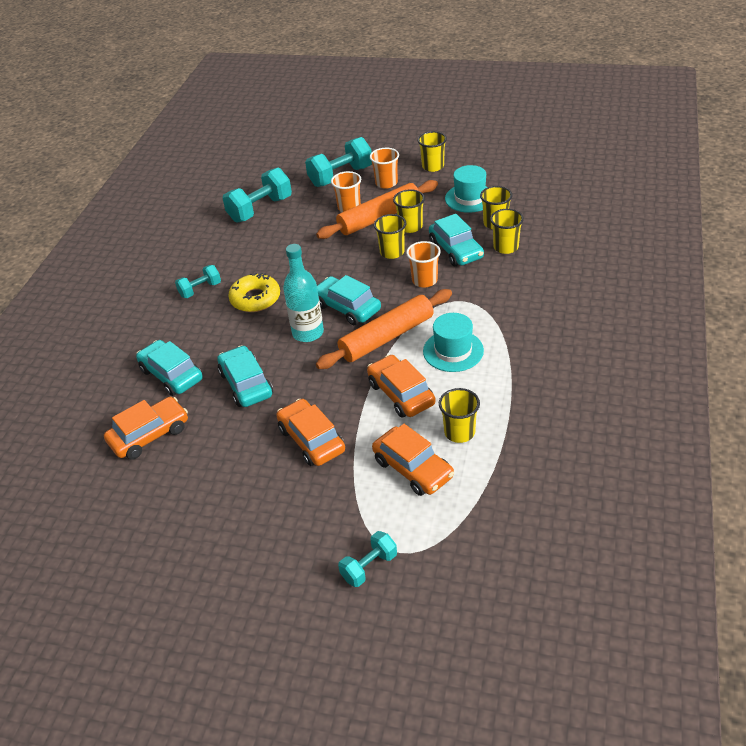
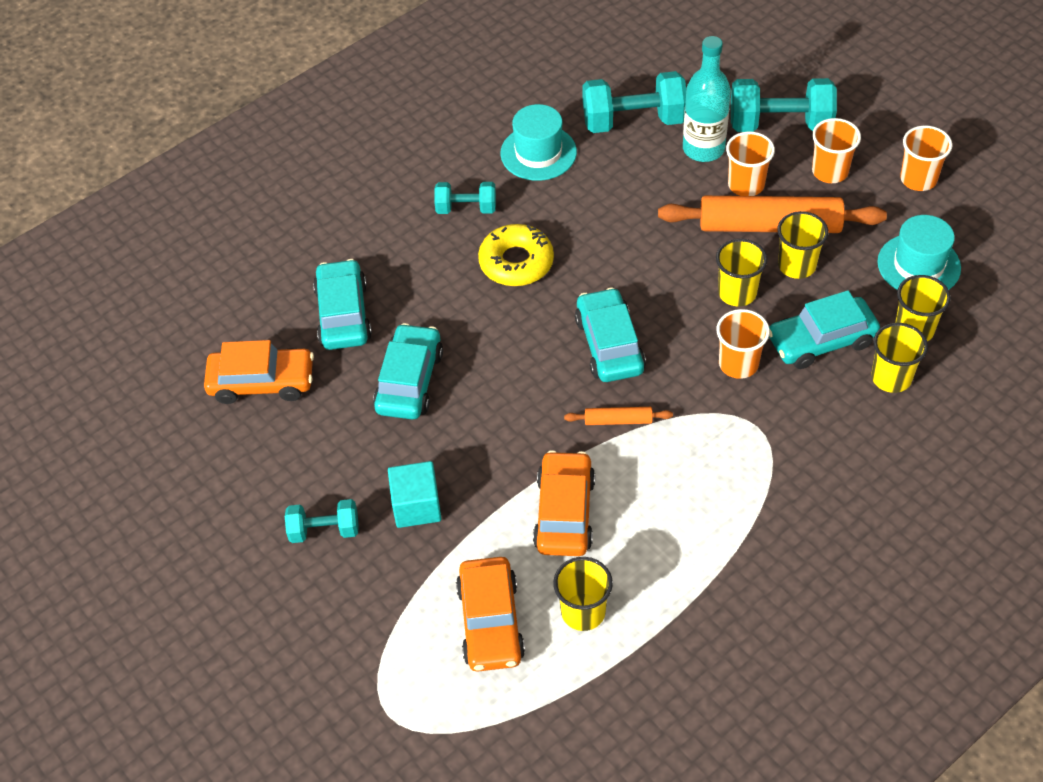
camera: 35 degrees right, 10 degrees up
orange car [276,399,345,466] -> turquoise cube [388,461,442,528]
turquoise bottle [283,244,324,342] -> turquoise bottle moved to [683,36,731,162]
orange rolling pin [316,289,452,369] -> orange rolling pin [564,407,673,425], size x0.44
turquoise dumbbell [338,531,397,587] -> turquoise dumbbell moved to [285,499,359,543]
yellow cup [417,131,447,172] -> orange cup [900,126,952,191]
turquoise hat [423,313,484,372] -> turquoise hat moved to [500,104,577,181]
turquoise car [429,214,484,266] -> turquoise car turned 60 degrees clockwise [769,290,880,369]

